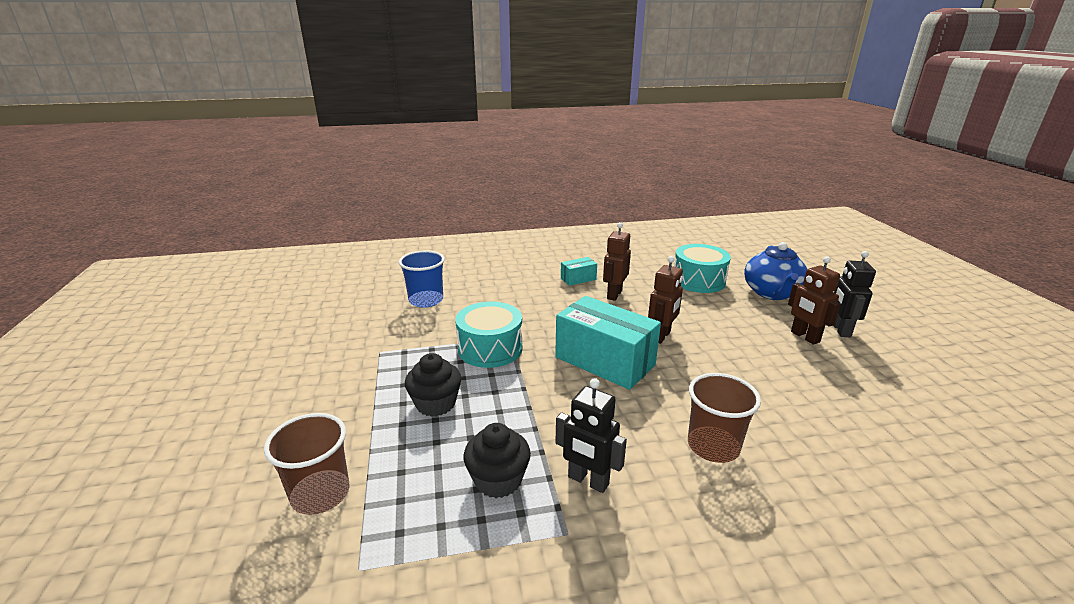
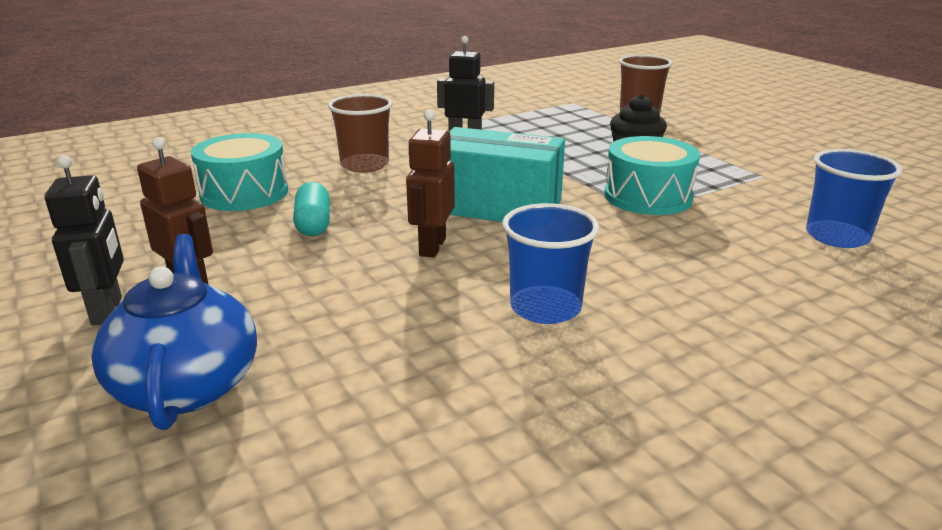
camera: 160 degrees right, 0 degrees up
black cupcake [463,423,531,498] -> none
turquoise box [561,257,597,286] -> none
brown robot [603,222,631,301] -> blue cup [502,203,599,324]
turquoise drum [674,244,731,293] -> turquoise drum moved to [191,133,288,211]
none -> turquoise capsule [293,182,330,236]

